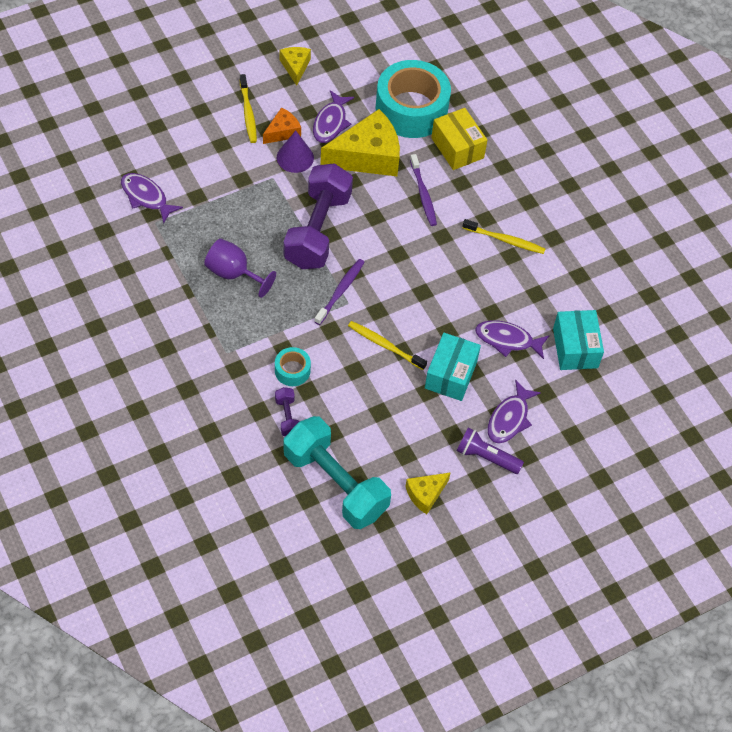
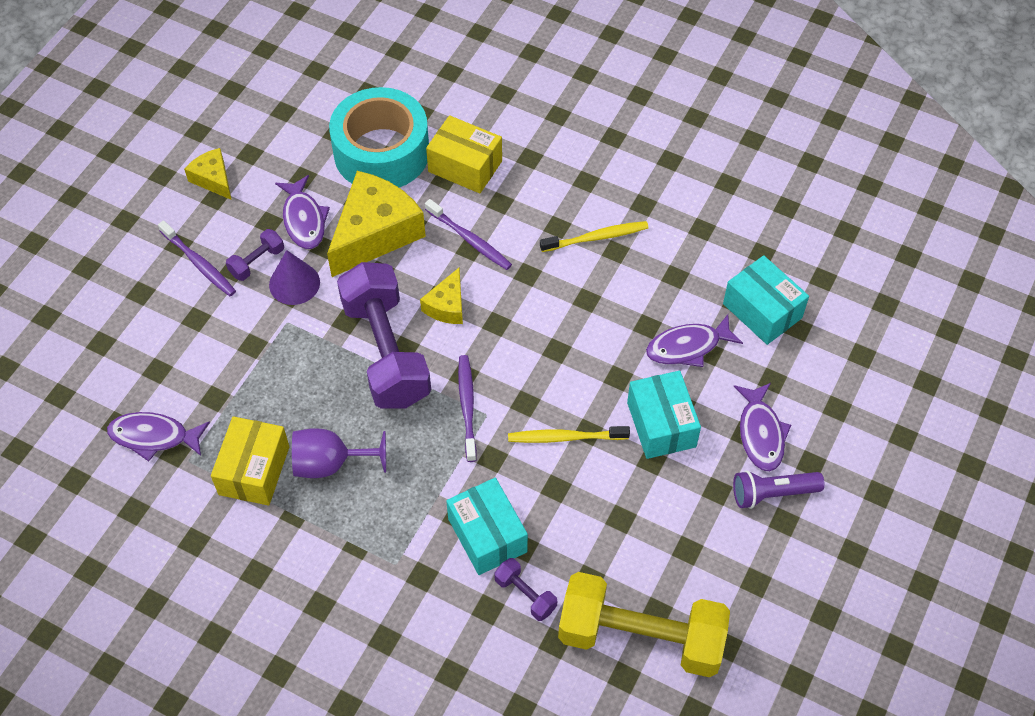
camera: 30 degrees left, 0 degrees up
yellow toothbrush [240,74,257,143] -> purple toothbrush [158,220,236,296]
orange cheese [263,107,301,144] -> purple dumbbell [226,229,284,281]
turquoise tape [275,347,311,386] -> turquoise box [446,478,528,575]
turquoise dumbbell [284,416,391,529] -> yellow dumbbell [558,572,730,677]
yellow cheese [405,472,451,514] -> yellow cheese moved to [420,268,463,324]
none -> yellow box [211,416,289,506]

